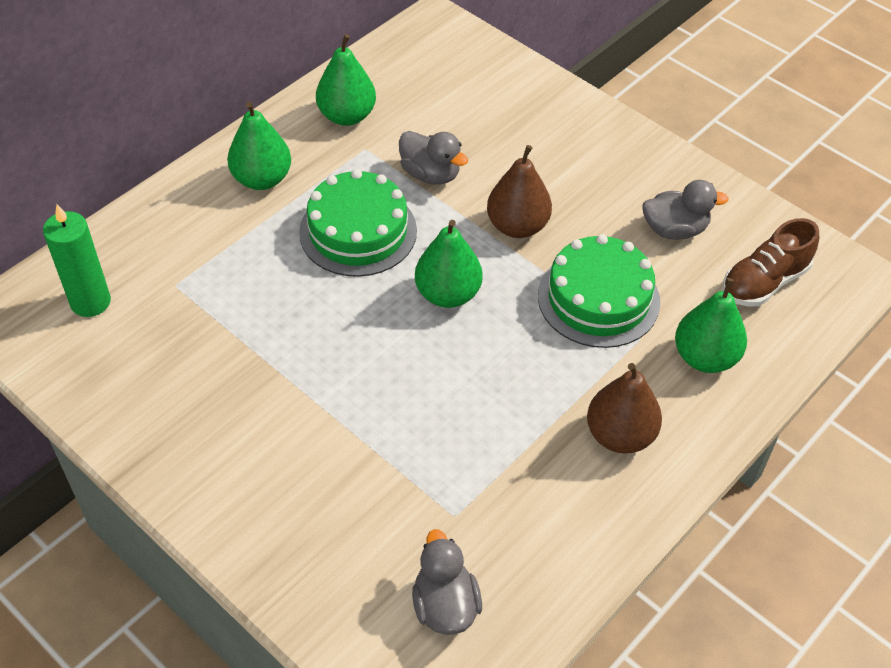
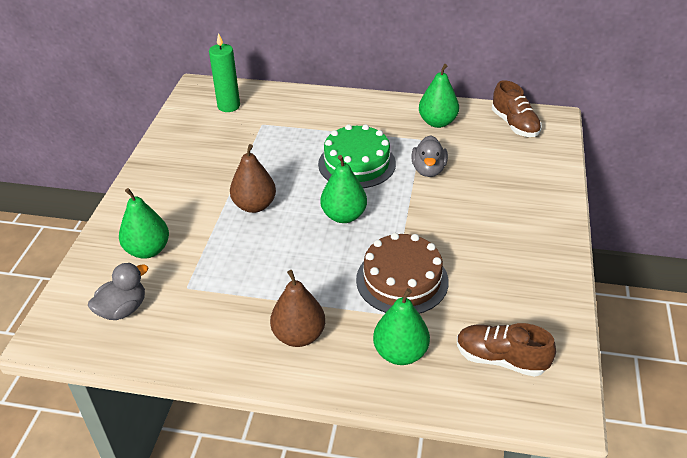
camera: 60 degrees right, 10 degrees down
green pear [227,102,291,190] -> green pear moved to [119,188,169,259]
brown pear [487,145,552,238] -> brown pear moved to [230,144,276,213]
green cake [538,234,660,348] -> brown cake [356,233,449,314]
grey duck [642,180,729,240] -> none
none -> brown shoe [492,80,542,137]

